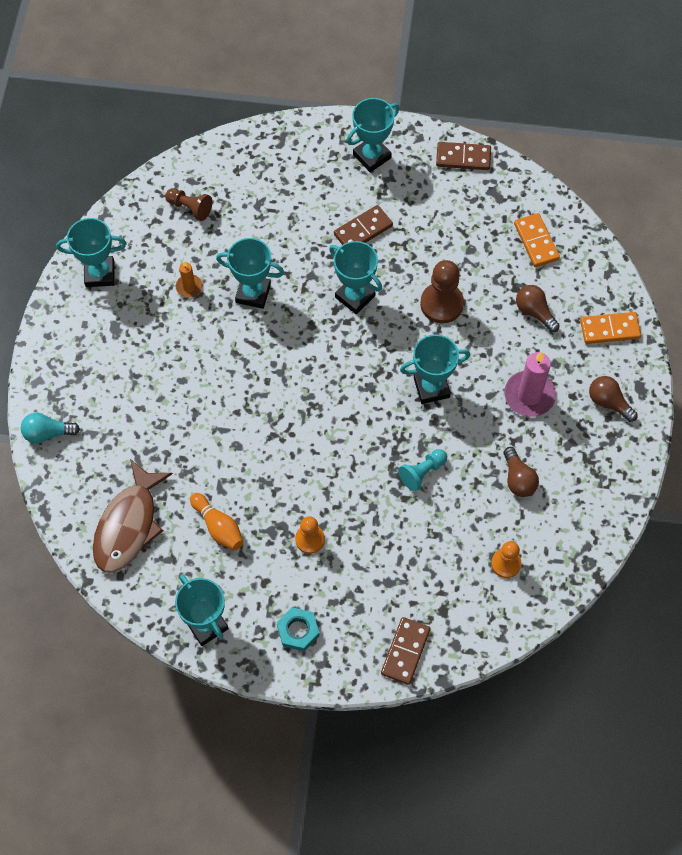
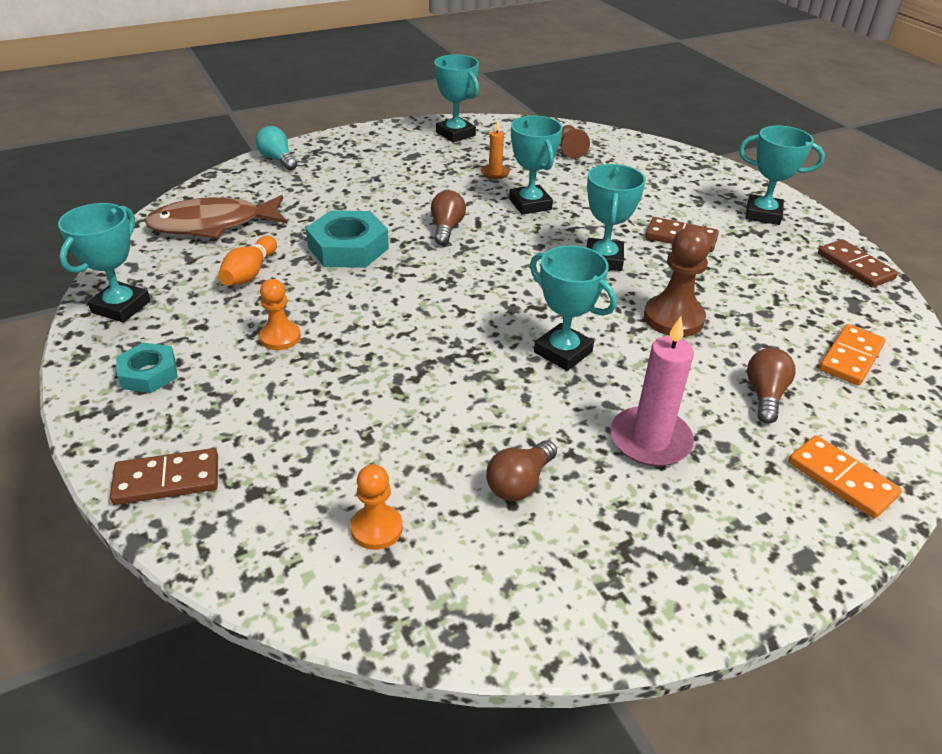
camera: 55 degrees right, 25 degrees down
turquoise pawn [398,449,447,492] -> none
brown light bulb [589,376,638,422] -> brown light bulb moved to [431,190,466,245]
none -> turquoise nut [306,210,389,268]

